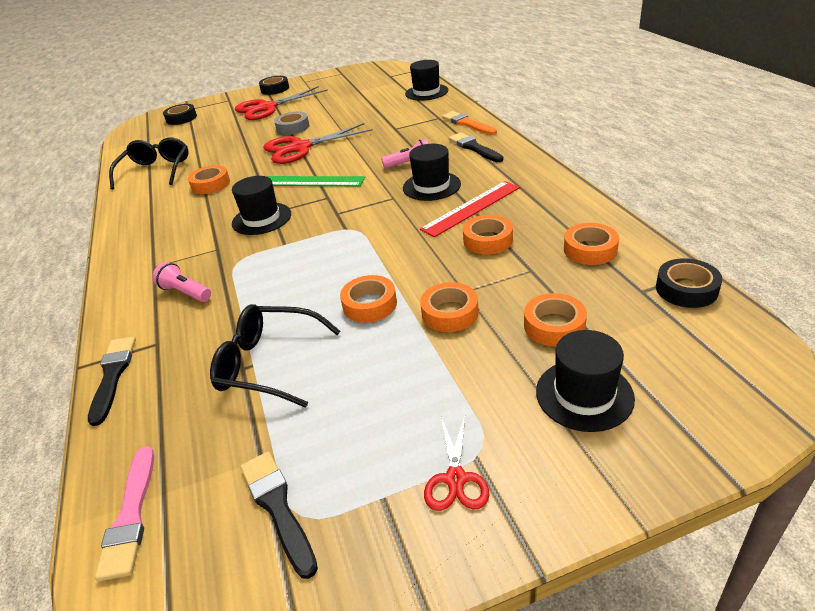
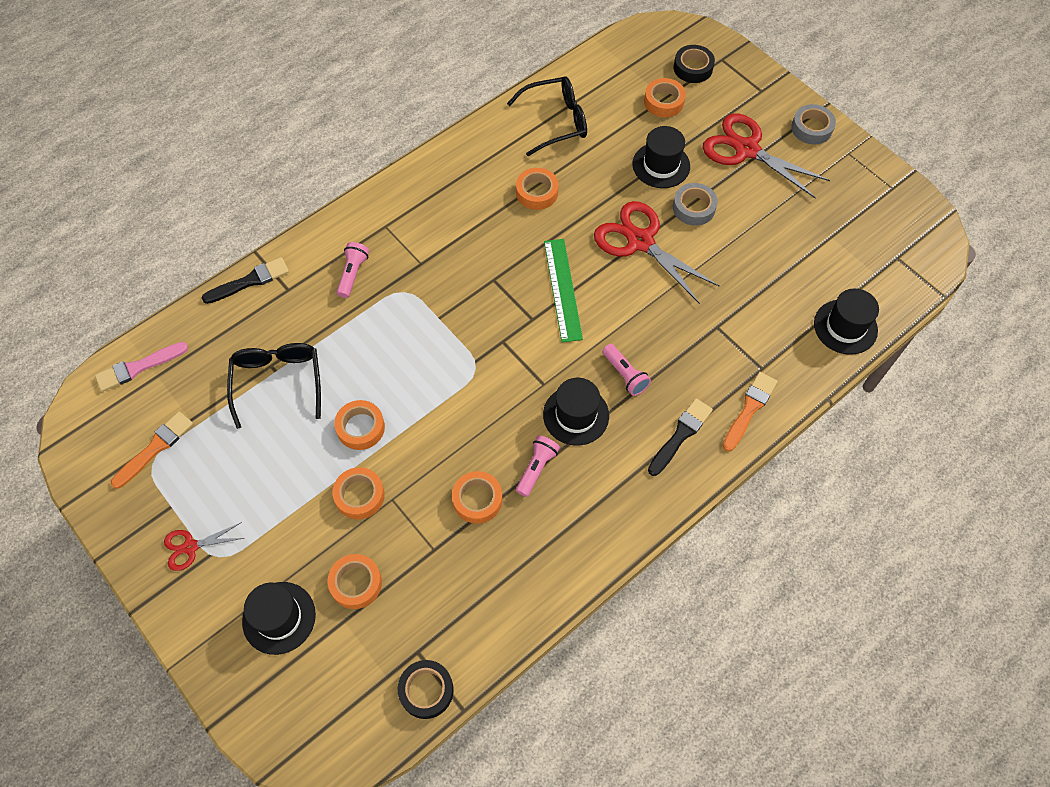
camera: 65 degrees right, 25 degrees up
black hat [232,176,291,235] -> black hat moved to [632,126,690,188]
black brush [240,452,318,579] -> orange brush [111,411,193,489]
black tape [259,76,289,95] -> grey tape [791,104,836,145]
red ruler [420,181,520,237] -> pink flashlight [516,435,560,497]
orange tape [564,223,619,265] -> orange tape moved to [644,78,686,117]

